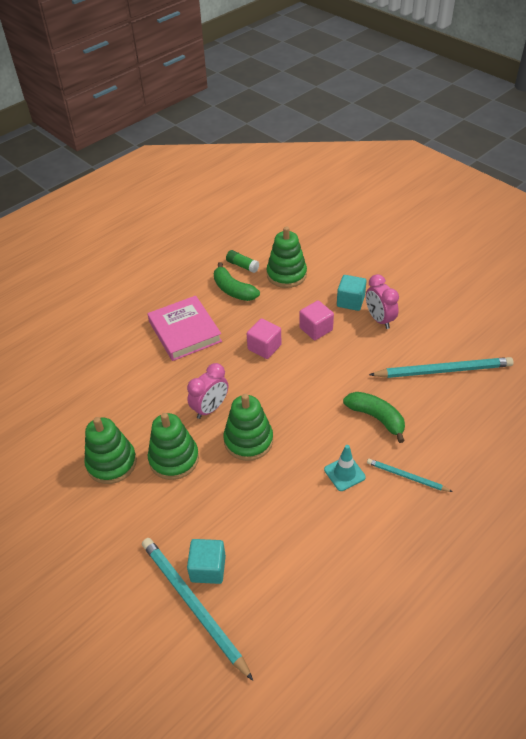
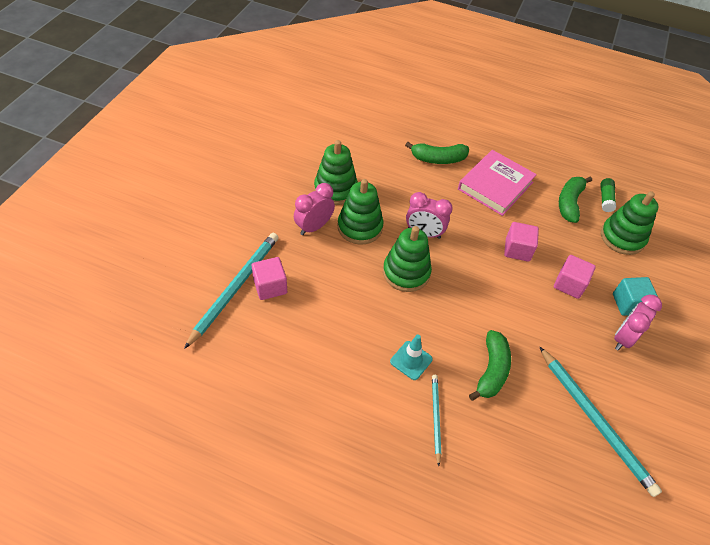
camera: 60 degrees right, 5 degrees up
turquoise cube [187,539,226,584] -> pink cube [252,257,287,300]
none -> pink clock [294,183,335,235]
none -> green banana [405,142,469,164]

